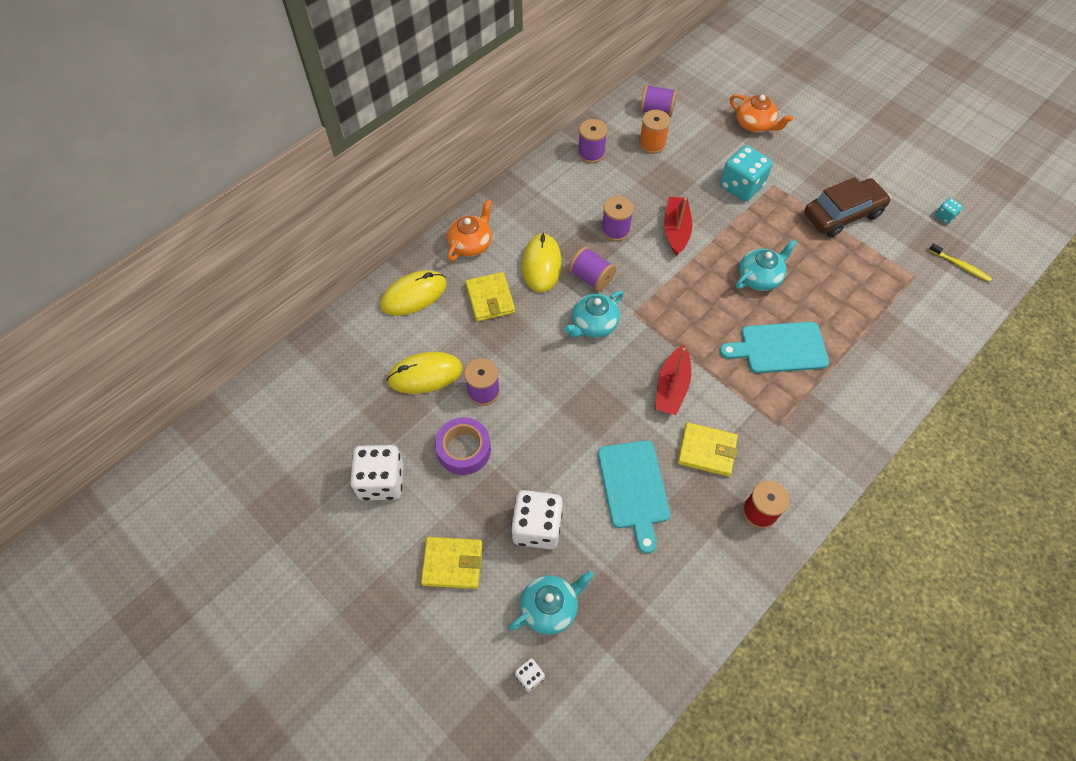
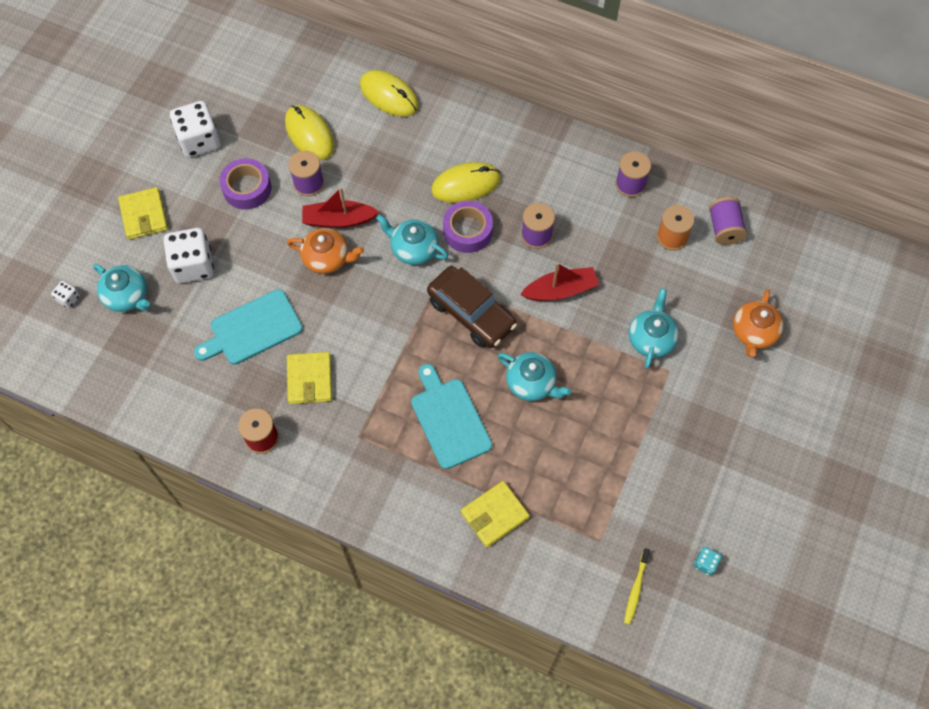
camera: 70 degrees right, 5 degrees up
orange teapot [447,199,492,261] -> orange teapot moved to [287,228,364,274]
yellow wallet [466,272,515,322] -> yellow wallet moved to [461,481,530,547]
purple spool [569,247,616,291] -> purple tape [443,201,493,253]
red boat [655,345,691,415] -> red boat moved to [302,187,379,228]
turquoise dice [720,145,773,201] -> turquoise teapot [629,288,679,369]
brown car [804,177,891,237] -> brown car moved to [427,266,517,348]

